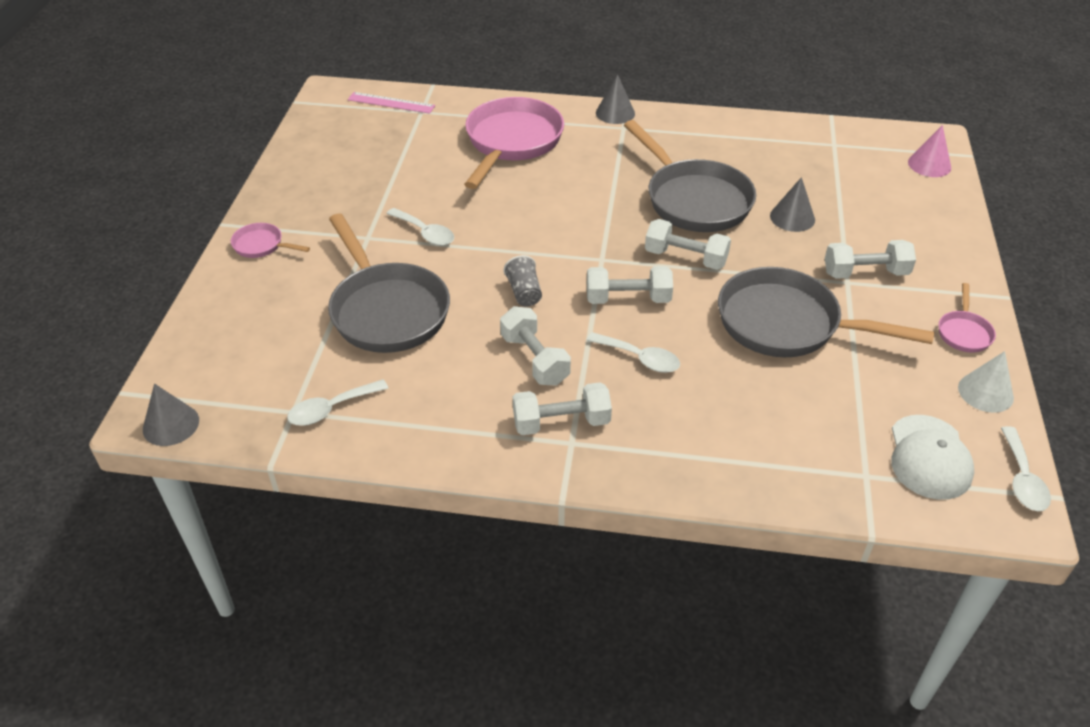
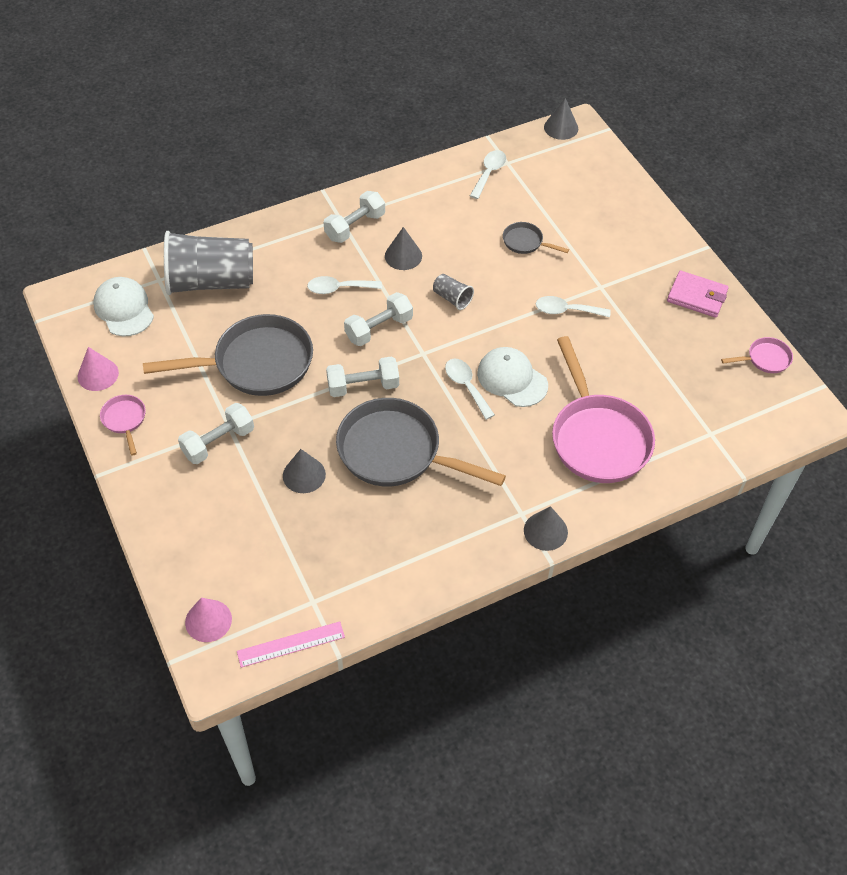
camera: 145 degrees right, 10 degrees up
pink pan [231,223,310,258] -> pink pan moved to [721,337,793,373]
grey pan [328,214,450,353] -> grey pan [503,222,569,254], size x0.45
pink ruler [348,92,435,114] -> pink ruler moved to [237,621,345,668]
white dumbbell [500,306,571,386] -> grey cone [385,227,422,270]
white cone [958,351,1014,413] -> pink cone [78,347,119,391]
white spoon [1001,426,1051,511] -> white spoon moved to [445,359,495,420]
none -> grey cup [164,231,253,295]
none -> white cap [477,347,548,407]
none -> pink wallet [667,271,729,318]

